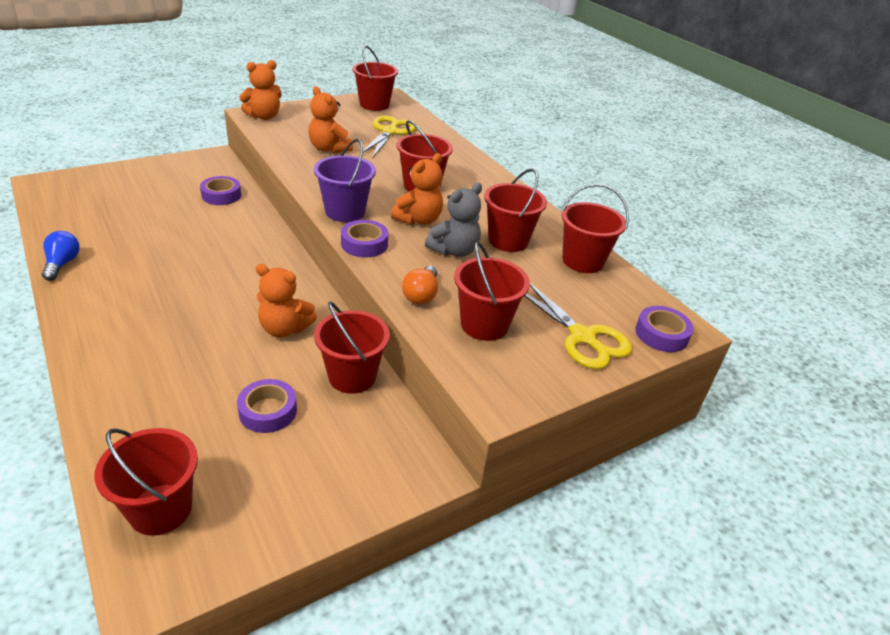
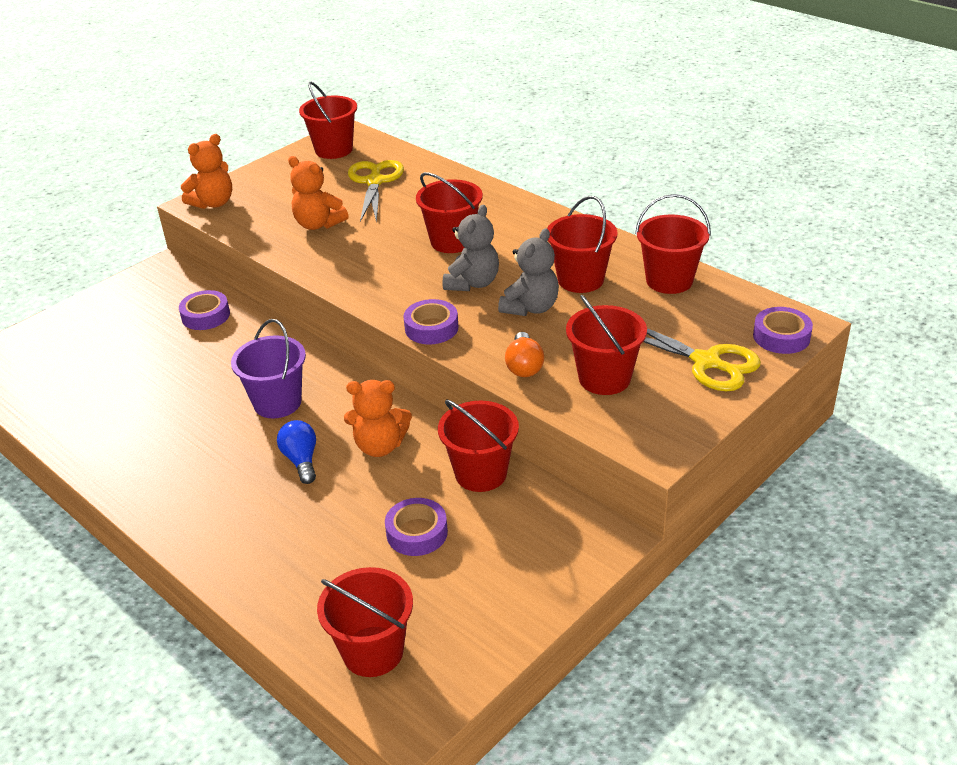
camera: 10 degrees left, 0 degrees up
blue light bulb [42,231,80,281] -> blue light bulb moved to [277,420,316,484]
purple bucket [314,139,376,222] -> purple bucket moved to [231,319,306,418]
orange teddy bear [391,153,443,225] -> grey teddy bear [443,205,499,291]

